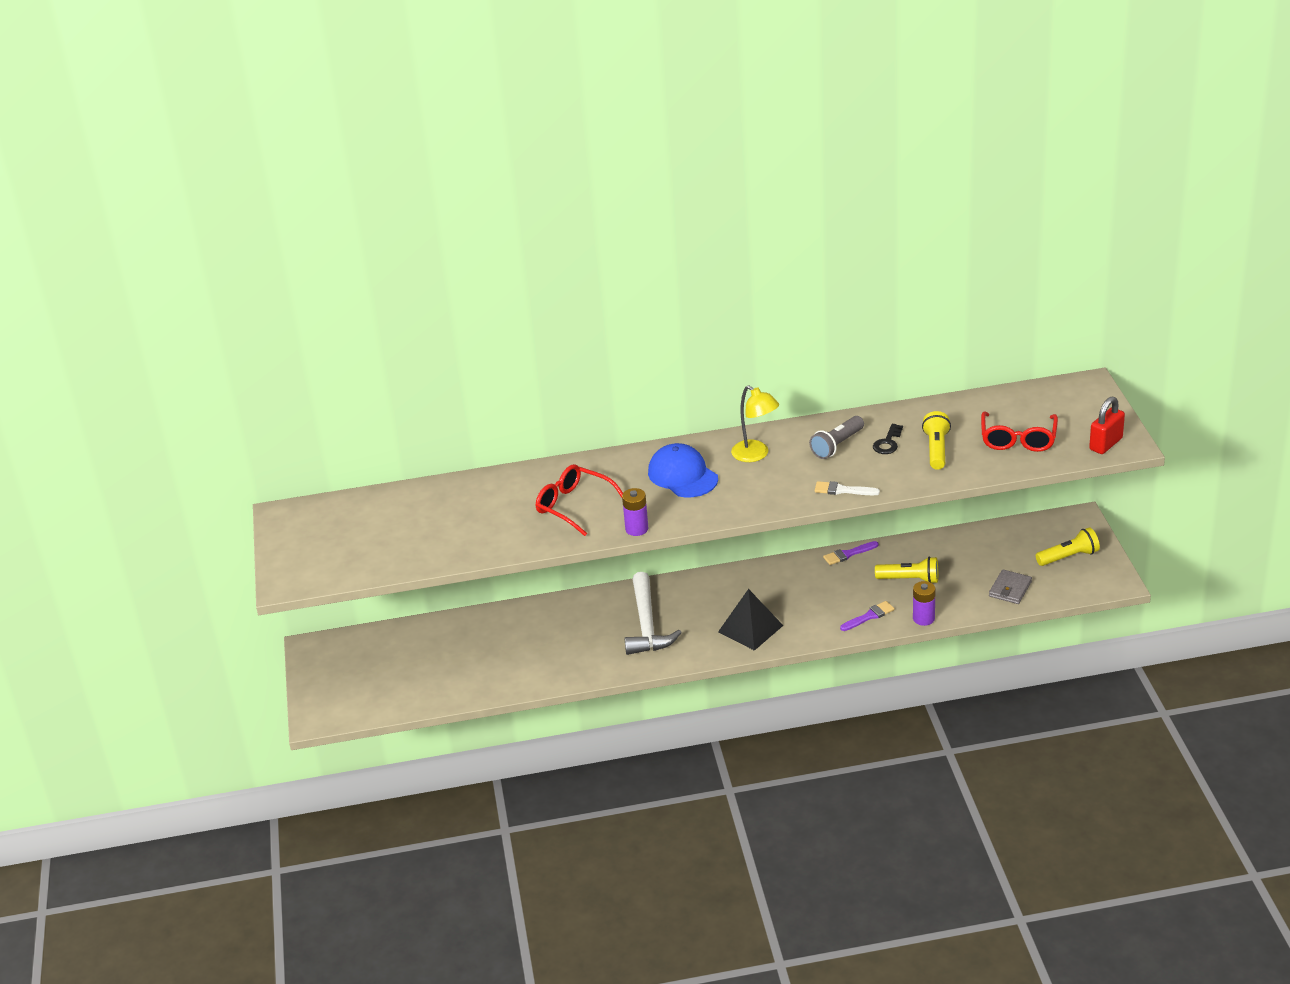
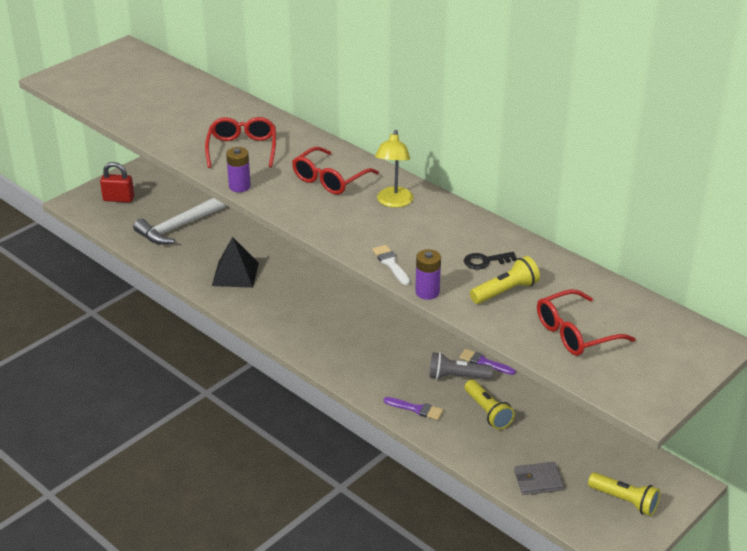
camera: 50 degrees right, 0 degrees up
white hammer [624,572,682,655] -> white hammer moved to [133,198,225,245]
blue cap [648,443,718,498] -> red glasses [292,147,379,195]
black pyramid [718,589,783,651] -> black pyramid moved to [212,237,259,288]
grey flashlight [809,416,864,459] -> grey flashlight moved to [430,352,493,380]
purple battery [913,581,935,626] -> purple battery moved to [415,249,441,300]
red padlock [1089,397,1125,454] -> red padlock moved to [100,162,134,203]

